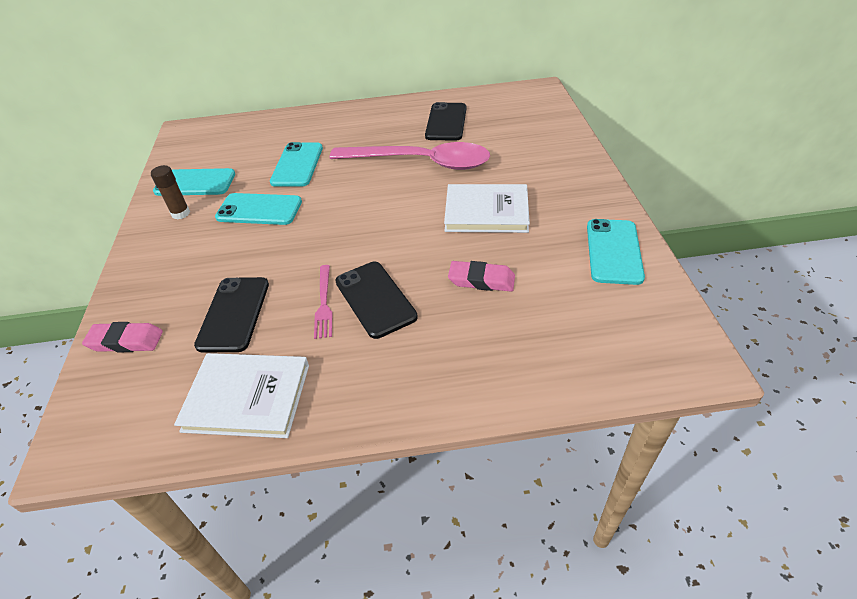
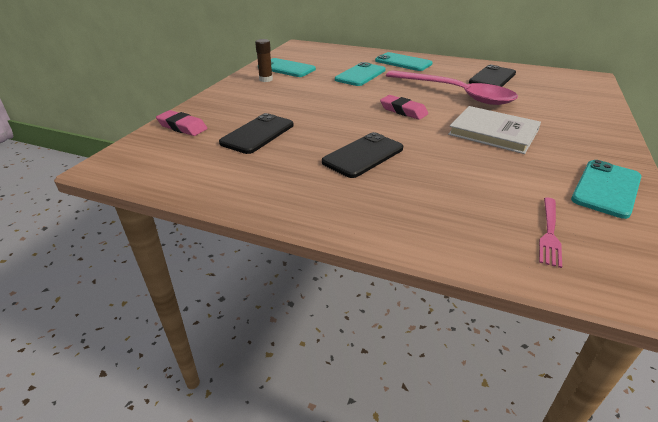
camera: 25 degrees right, 10 degrees down
white book [174,353,309,438] -> none
turquoise phone [215,193,302,225] -> turquoise phone moved to [375,52,432,71]
pink fork [314,265,333,339] -> pink fork moved to [539,198,562,268]
black phone [335,262,418,339] -> black phone turned 45 degrees clockwise [322,132,403,178]
pink eraser [448,261,515,292] -> pink eraser moved to [380,95,428,120]

